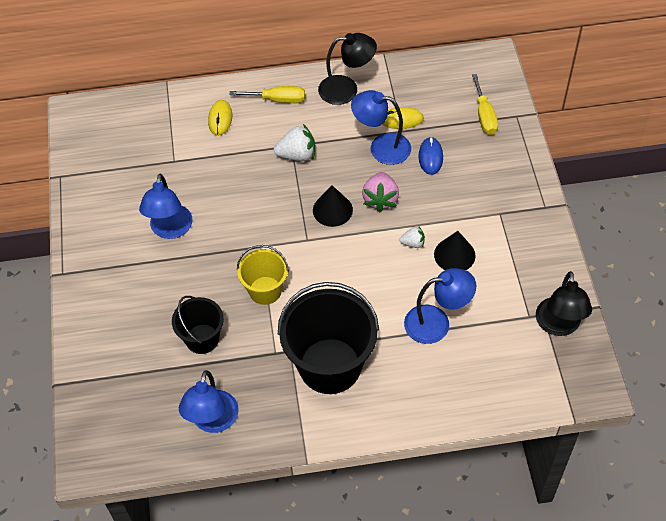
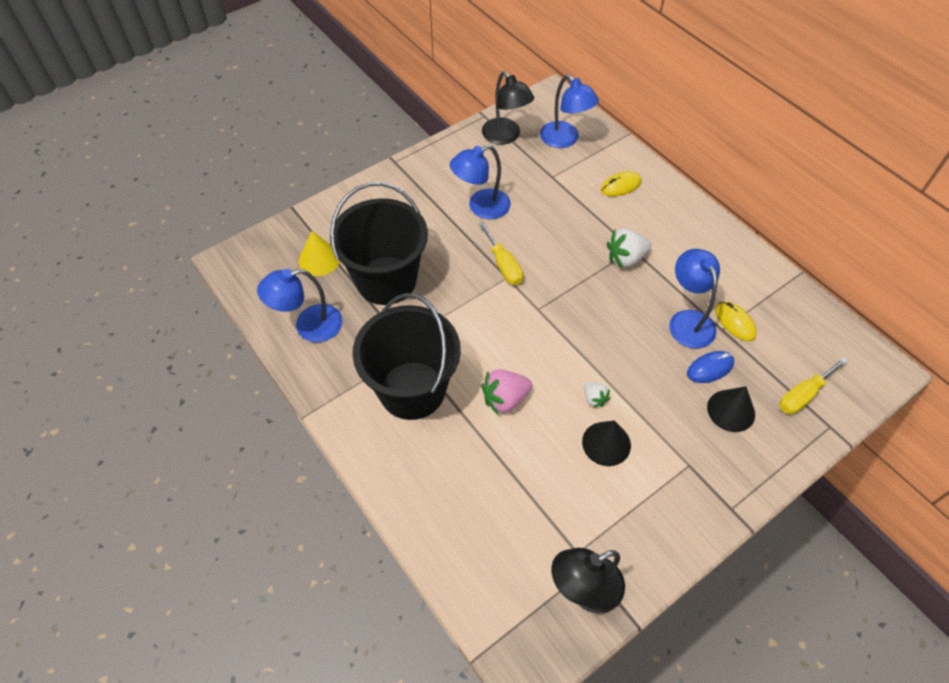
camera: 60 degrees right, 0 degrees up
black bucket [172,296,224,354] -> black bucket [330,182,428,305], size x1.81
yellow screwdriver [229,86,305,103] -> yellow screwdriver moved to [479,222,523,285]
yellow bucket [237,245,289,305] -> none
white strawberry [274,124,315,161] -> white strawberry turned 105 degrees clockwise [607,229,651,268]
black cone [313,185,353,227] -> black cone moved to [707,386,755,432]
black lamp [318,33,377,105] -> black lamp moved to [482,71,534,145]
pink strawberry [362,172,399,212] -> pink strawberry moved to [482,369,532,416]
blue lamp [404,268,476,344] -> blue lamp moved to [540,75,599,148]
none -> yellow cone [299,231,340,276]

